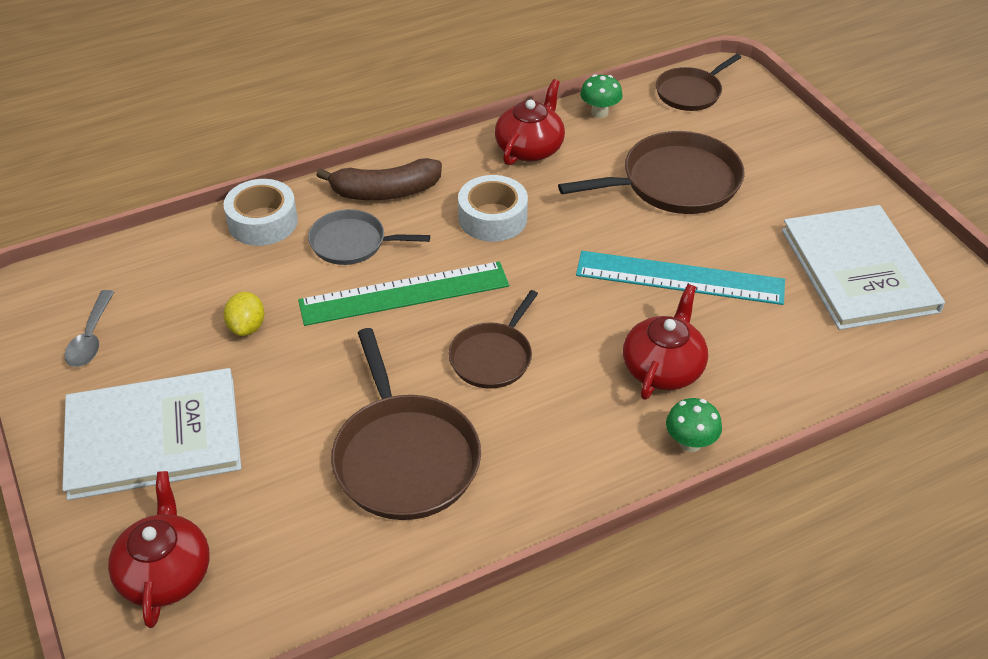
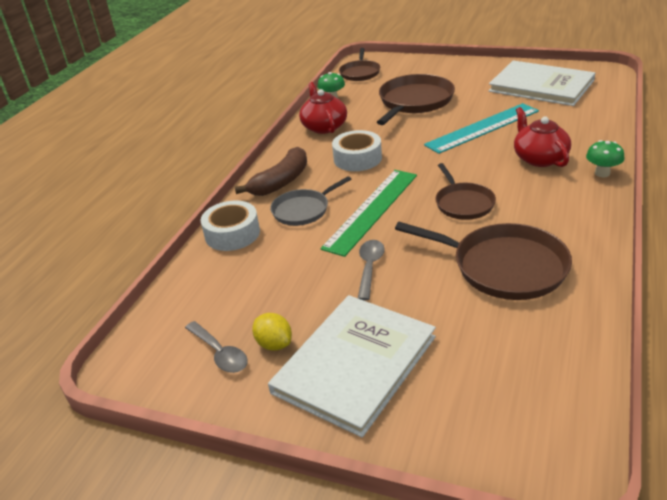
camera: 40 degrees left, 10 degrees down
red teapot [108,471,210,628] -> none
yellow lemon [223,292,265,336] -> yellow lemon moved to [252,313,292,351]
none -> grey spoon [358,240,384,300]

